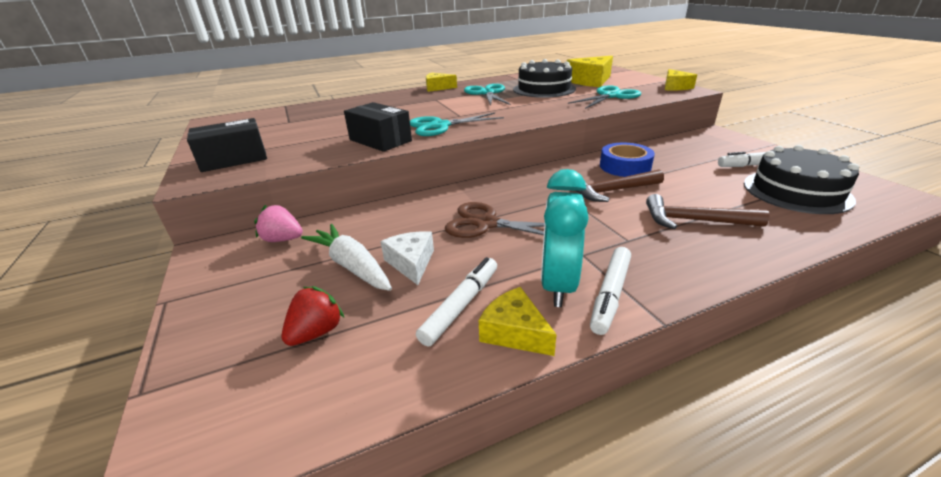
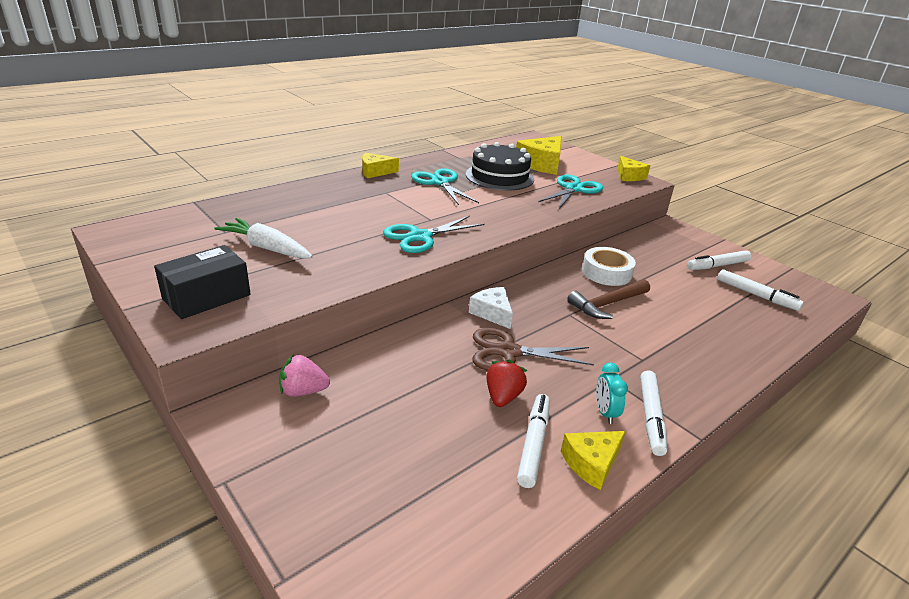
camera: 20 degrees left, 0 degrees up
red strawberry [281,286,344,346] -> red strawberry moved to [486,359,527,407]
white carrot [301,224,392,291] -> white carrot moved to [214,218,313,259]
black box [344,102,412,152] -> none
white cheese [380,231,434,285] -> white cheese moved to [469,287,513,329]
yellow cheese [479,287,557,356] -> yellow cheese turned 60 degrees counterclockwise [561,431,626,490]
turquoise clock [541,169,589,307] -> turquoise clock [596,363,628,424], size x0.51
blue tape [600,143,655,177] -> white tape [582,247,636,286]
brown hammer [646,194,770,229] -> none
black cake [744,145,859,214] -> white marker [717,269,804,311]

